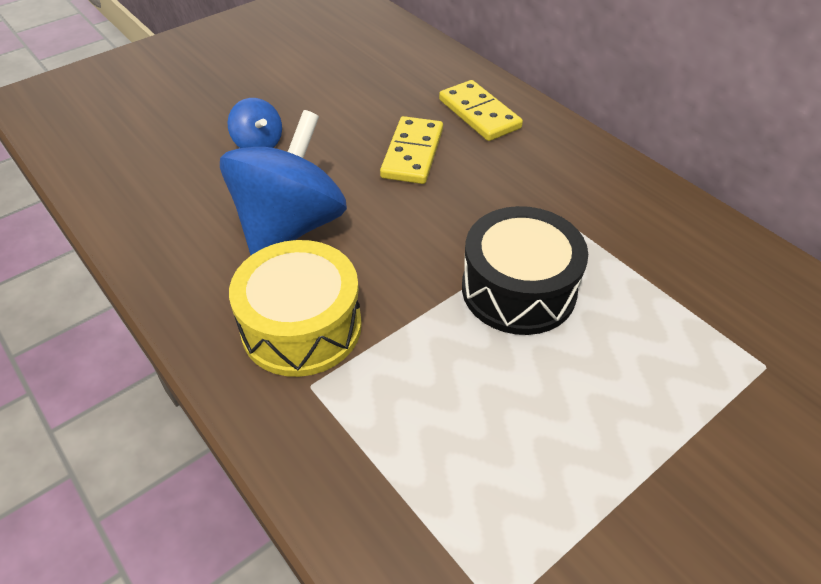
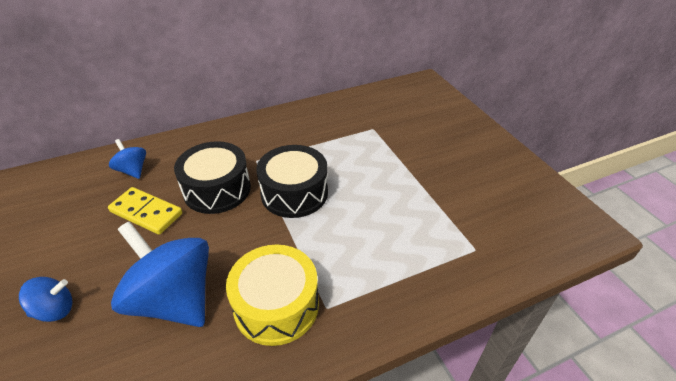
camera: 75 degrees left, 5 degrees down
yellow domino [439,80,523,141] -> blue spinning top [109,139,146,179]
none -> black drum [174,141,251,214]

